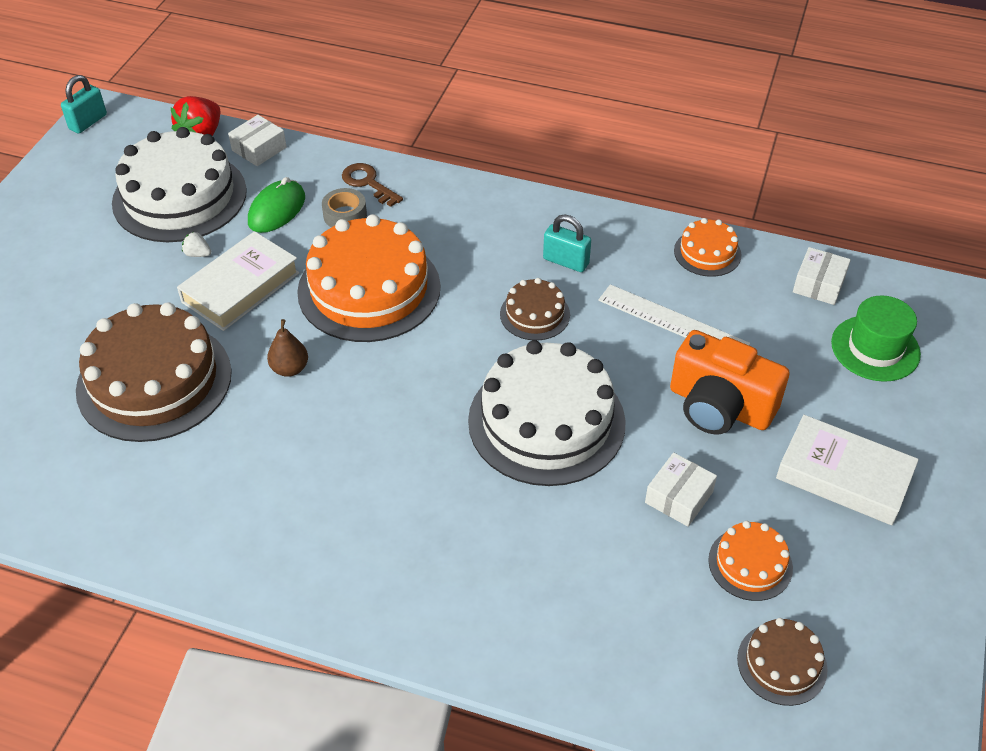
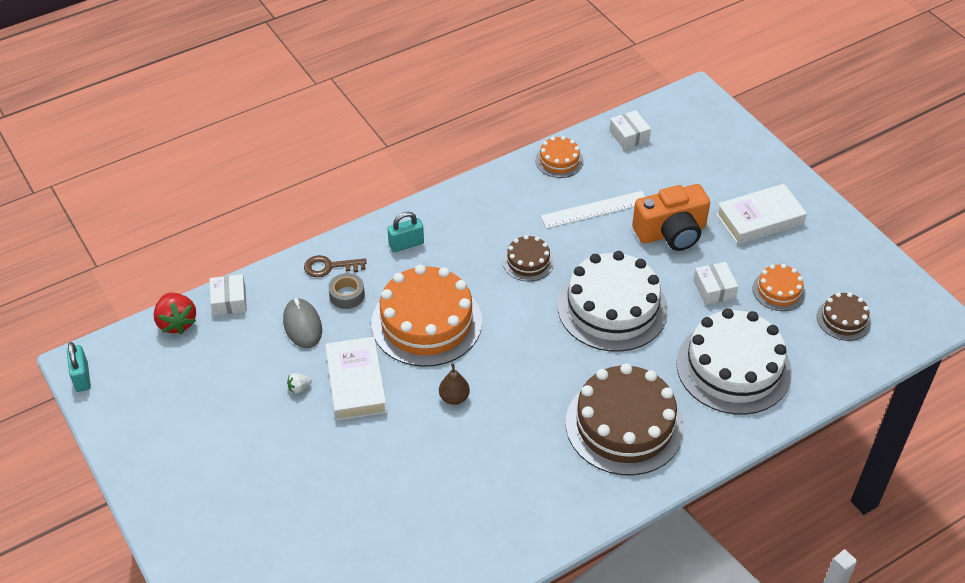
camera: 50 degrees left, 0 degrees up
brown cake [76,302,232,442] -> brown cake moved to [566,363,684,475]
white cake [112,127,247,242] -> white cake moved to [676,308,792,415]
green mouse [248,177,305,233] -> grey mouse [283,298,322,348]
turquoise padlock [543,215,591,272] -> turquoise padlock moved to [387,212,424,252]
green hat [831,295,921,382] -> none

